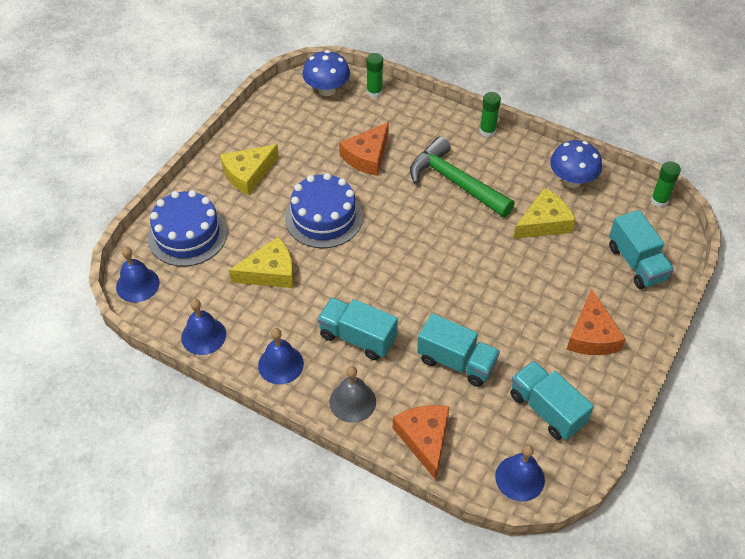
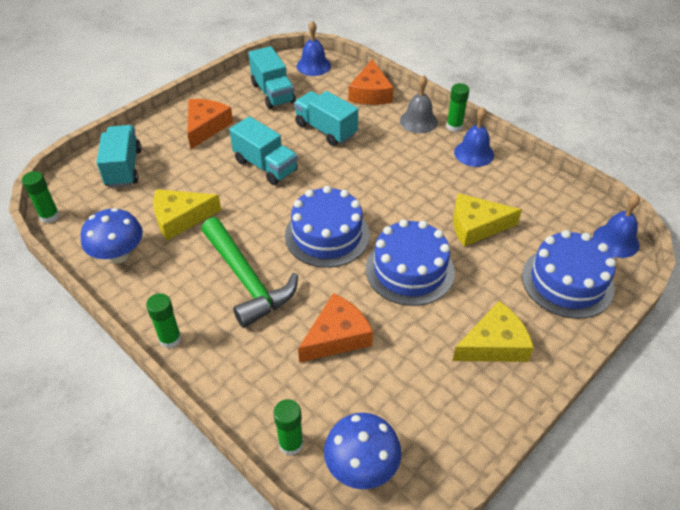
camera: 165 degrees left, 5 degrees down
blue bell [181,299,226,355] -> none
turquoise truck [317,297,398,360] -> turquoise truck moved to [229,116,298,185]
none -> blue cake [285,186,370,268]
none -> green glue stick [446,83,469,132]

